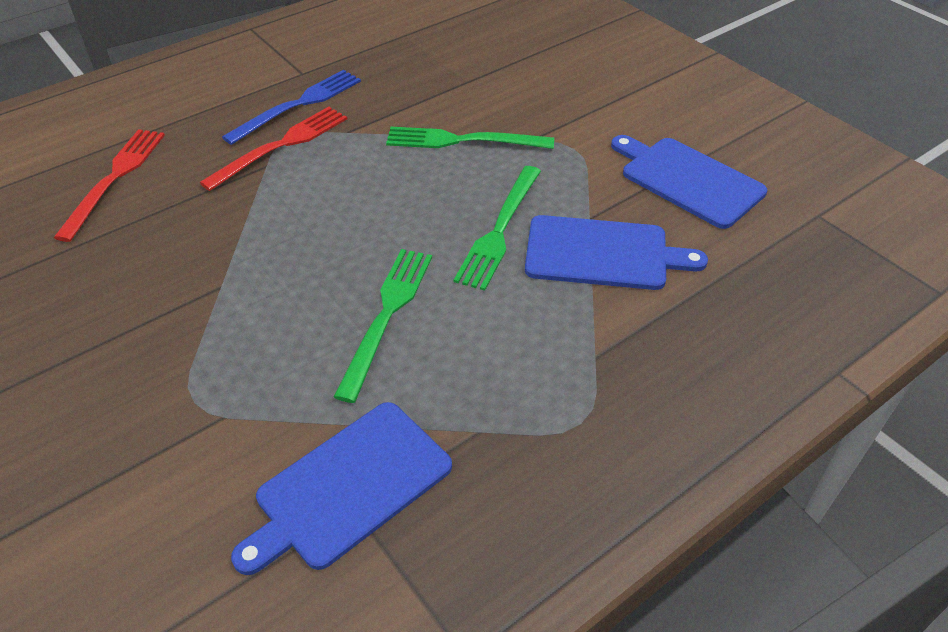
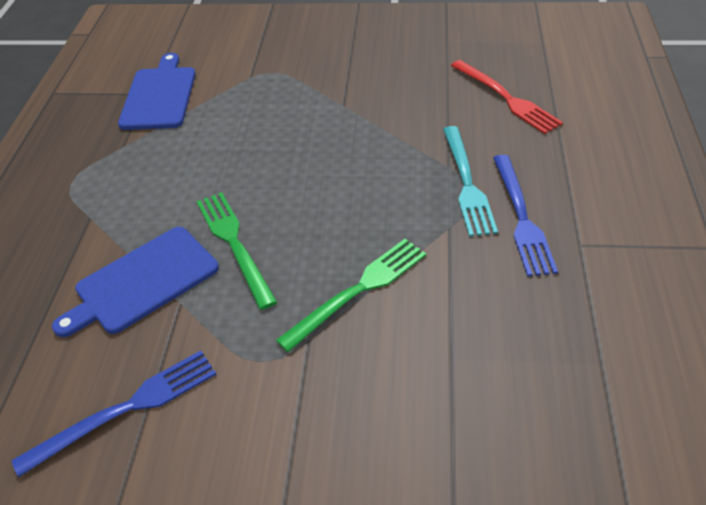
camera: 135 degrees right, 0 degrees up
red fork [199,107,347,191] -> turquoise fork [443,126,498,237]
green fork [334,249,432,403] -> none
blue cutting board [611,135,767,229] -> blue fork [12,350,217,477]

